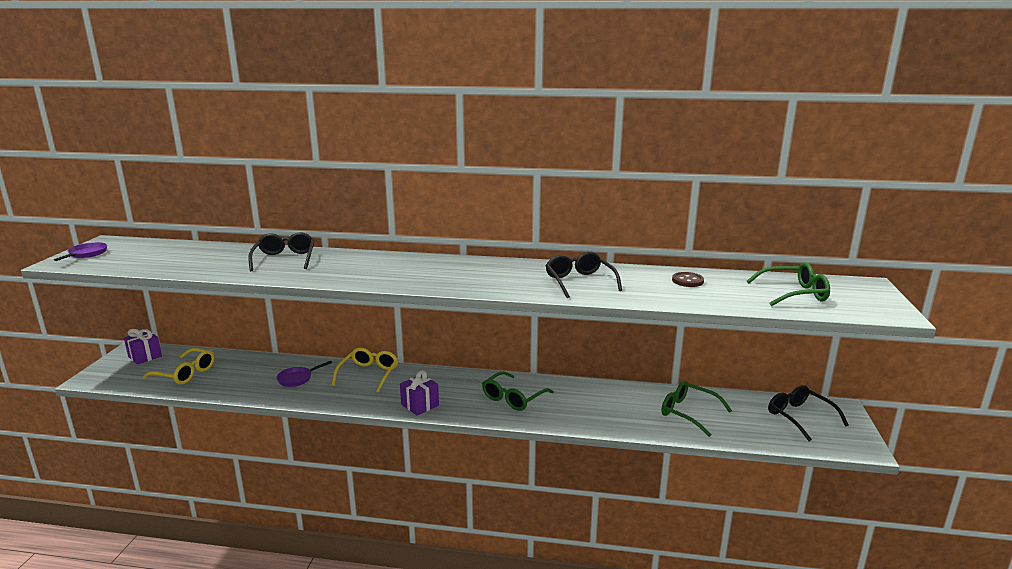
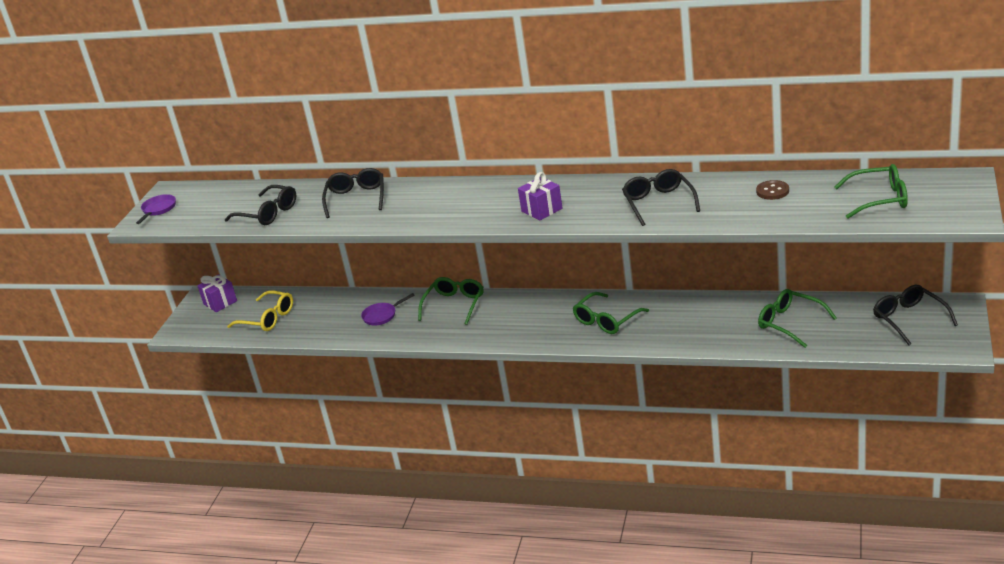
camera: 10 degrees right, 10 degrees up
yellow glasses [332,348,398,393] -> green glasses [418,277,484,325]
purple gift [400,370,439,415] -> purple gift moved to [518,172,562,220]
none -> black glasses [225,185,296,225]

